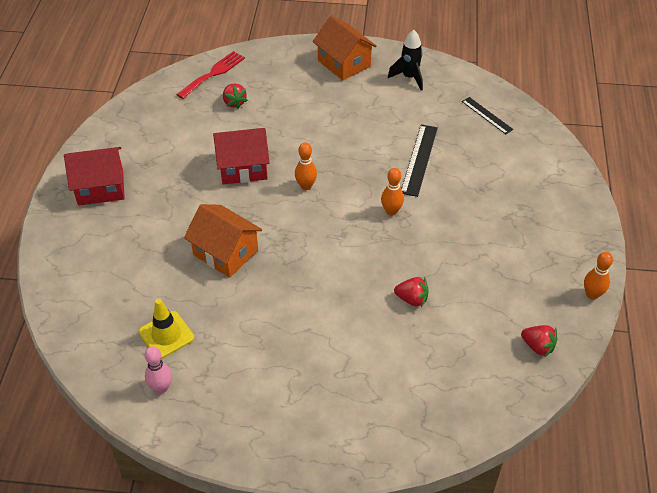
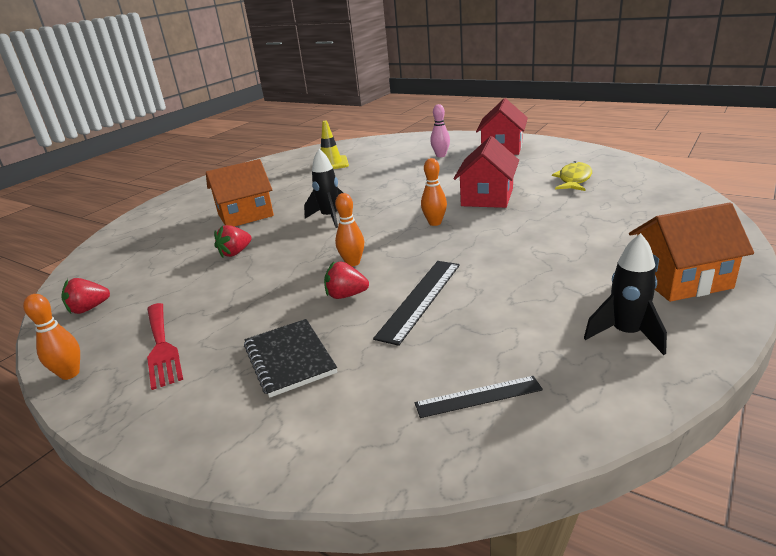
camera: 120 degrees right, 20 degrees down
pink bowling pin [144,346,172,393] -> pink bowling pin moved to [430,104,450,157]
red fork [176,51,245,99] -> red fork moved to [147,303,183,390]
orange house [184,204,262,278] -> orange house moved to [206,159,274,227]
red strawberry [223,84,248,109] -> red strawberry moved to [324,261,369,299]
black ruler [401,124,438,197] -> black ruler turned 75 degrees clockwise [373,261,460,346]
none -> black notebook [244,319,337,398]
none -> black rocket [304,149,343,228]
none -> yellow fish [552,161,592,191]

